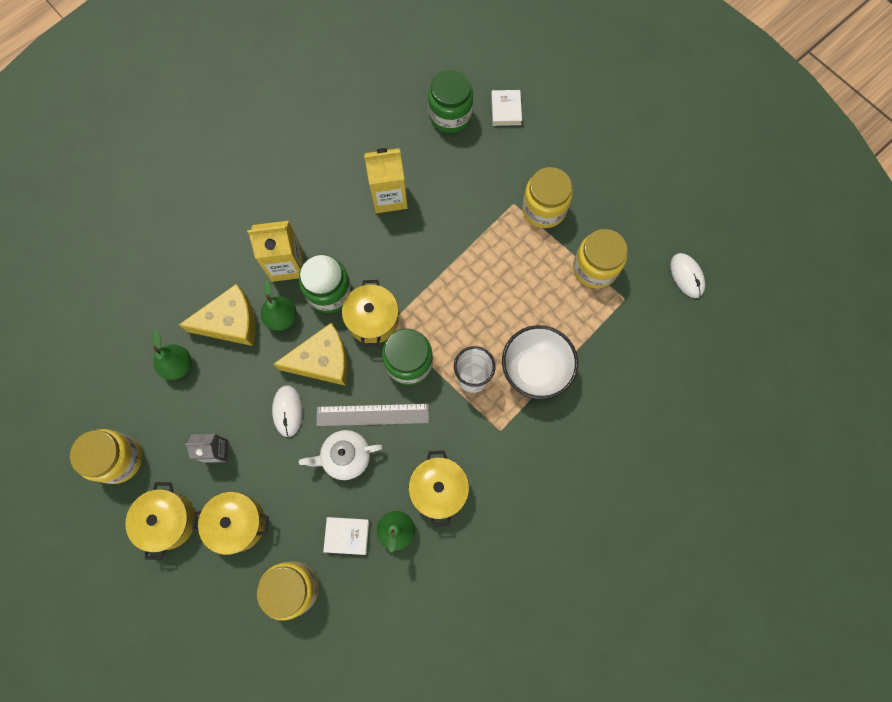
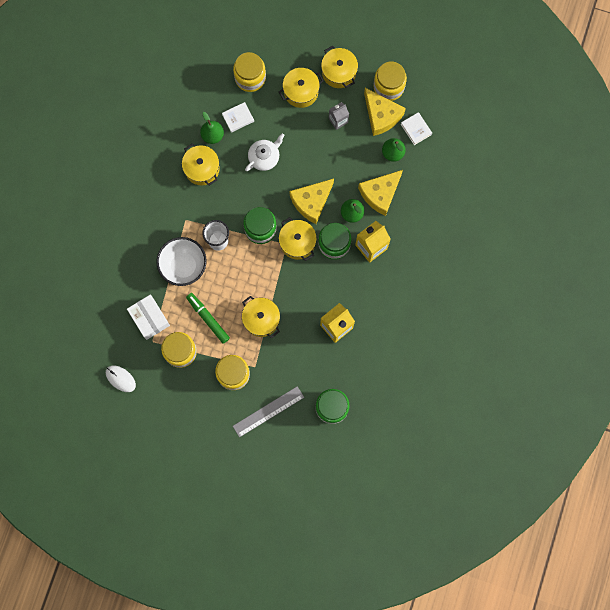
camera: 150 degrees right, 5 degrees up
white mouse [272,385,303,437] -> none
grey ruler [316,404,429,426] -> grey ruler moved to [233,386,304,437]
white book [491,90,522,126] -> white book moved to [401,112,432,145]
none -> white box [127,295,170,340]
none -> green marker [186,293,230,344]
none -> yellow pot [242,296,280,338]
none -> yellow cheese [364,88,406,136]

